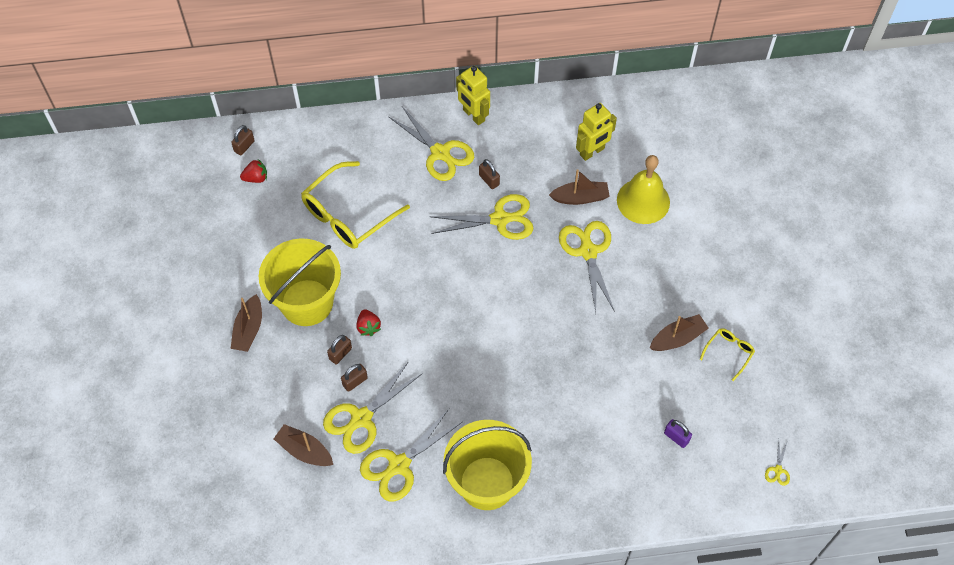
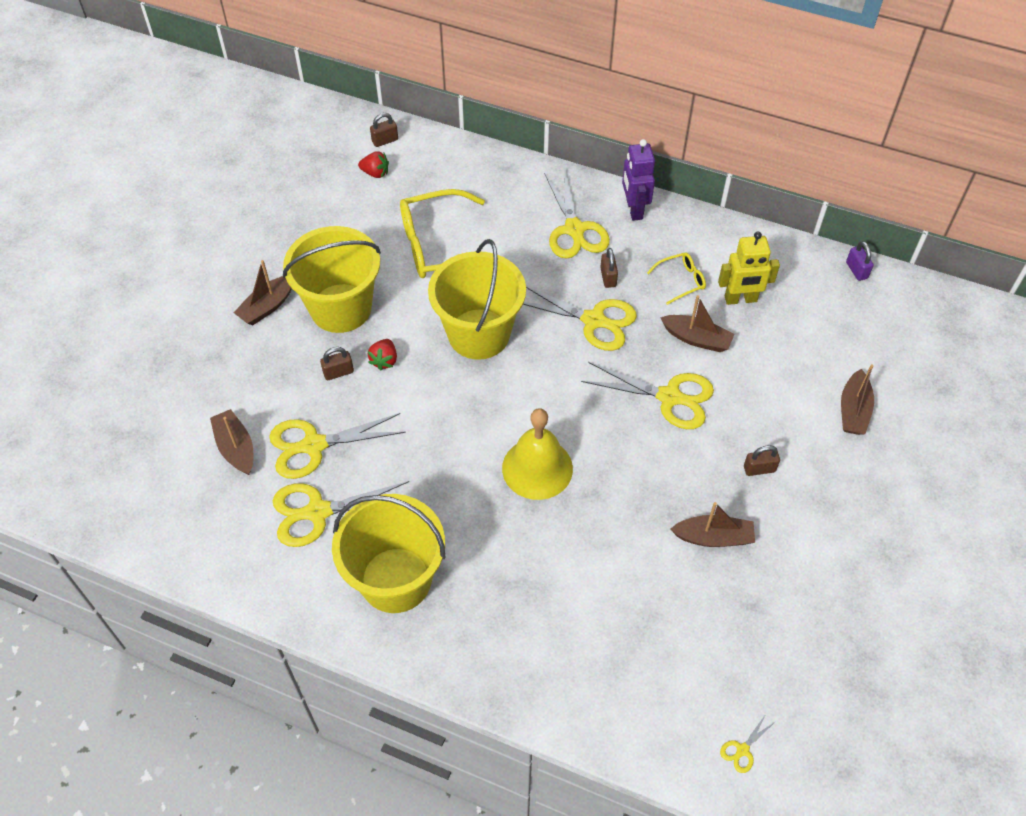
camera: 30 degrees right, 5 degrees down
brown padlock [341,364,368,392] -> brown padlock moved to [744,445,780,476]
yellow robot [456,65,490,125] -> purple robot [622,139,655,221]
yellow scissors [559,221,615,312] -> yellow scissors turned 90 degrees clockwise [581,362,714,429]
yellow bell [617,155,670,224] -> yellow bell moved to [502,408,573,500]
purple padlock [664,419,692,448] -> purple padlock moved to [846,241,874,281]
yellow glasses [699,328,755,381] -> yellow glasses moved to [647,253,706,305]
none -> yellow bucket [428,239,526,360]
none -> brown boat [841,364,874,435]

